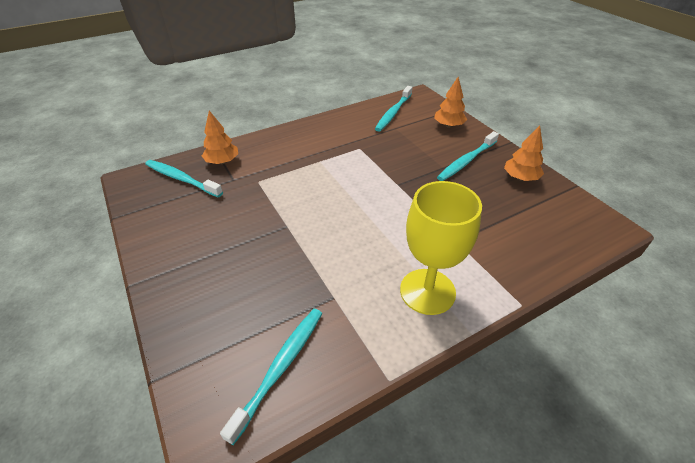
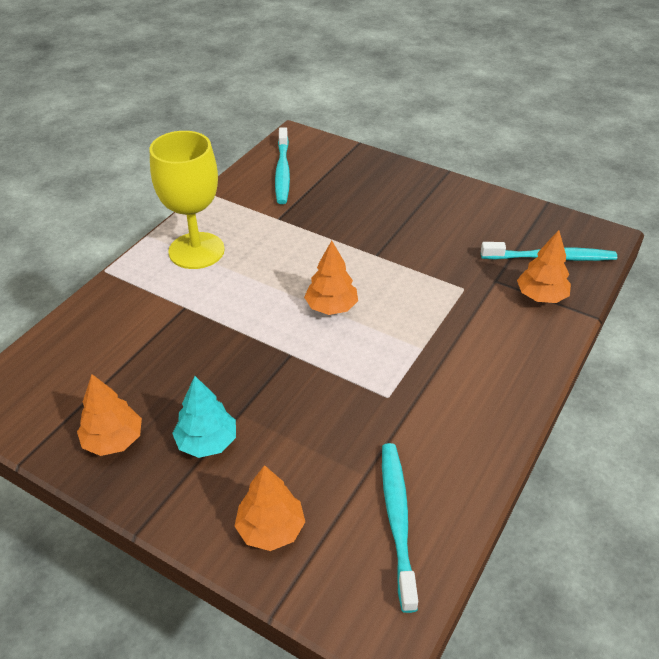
camera: 150 degrees right, 0 degrees up
turquoise toothbrush [437,131,499,181] -> turquoise tree [172,376,236,458]
none -> orange tree [304,241,358,315]

